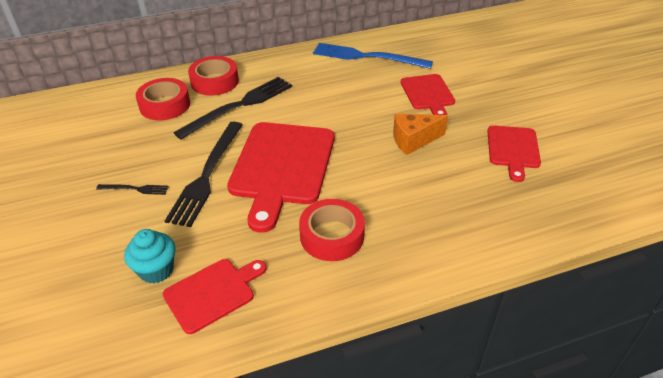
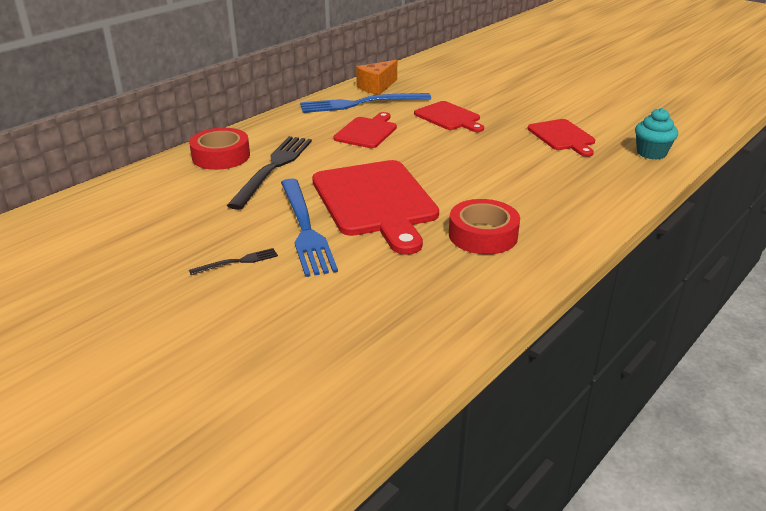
camera: 30 degrees left, 10 degrees down
turquoise cupcake [124,229,176,283] -> turquoise cupcake moved to [635,108,678,160]
red tape [136,78,190,121] -> none
red cutting board [163,259,266,334] -> red cutting board moved to [333,112,397,148]
black fork [165,122,243,227] -> blue fork [281,178,338,277]
orange cheese [393,114,448,155] -> orange cheese moved to [356,60,397,95]

